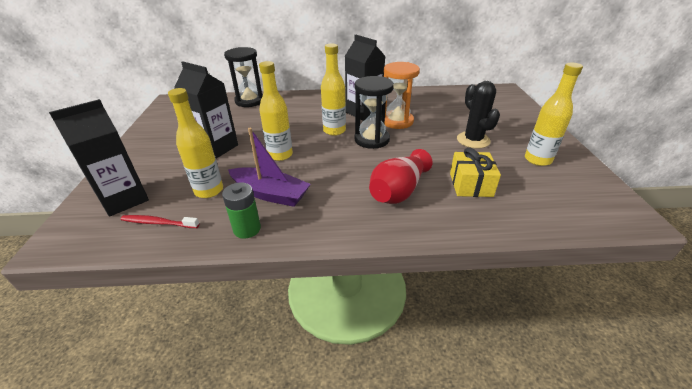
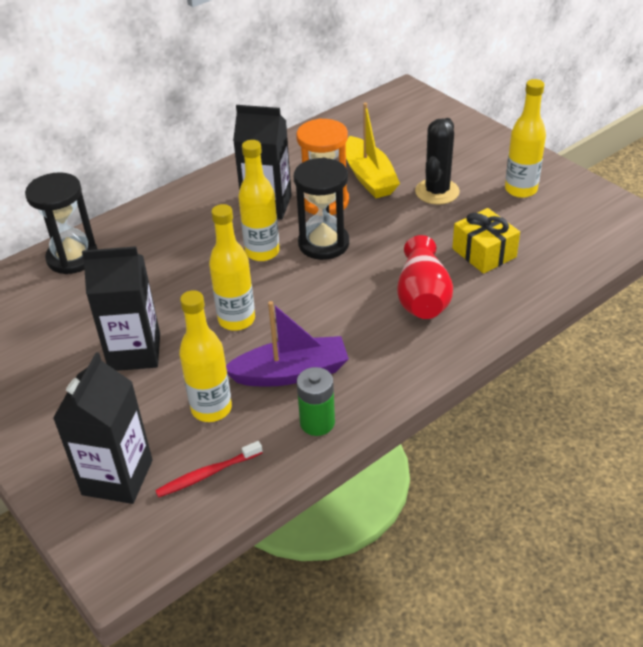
camera: 35 degrees left, 5 degrees up
black cactus [457,81,500,149] -> black cactus turned 75 degrees clockwise [415,118,460,205]
none -> yellow boat [346,103,400,198]

